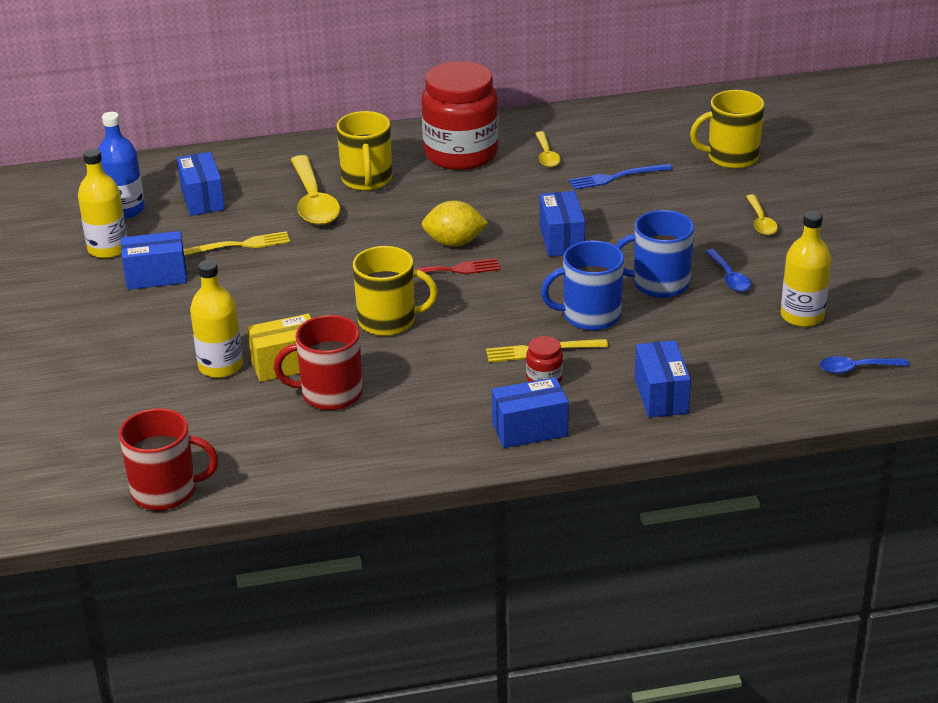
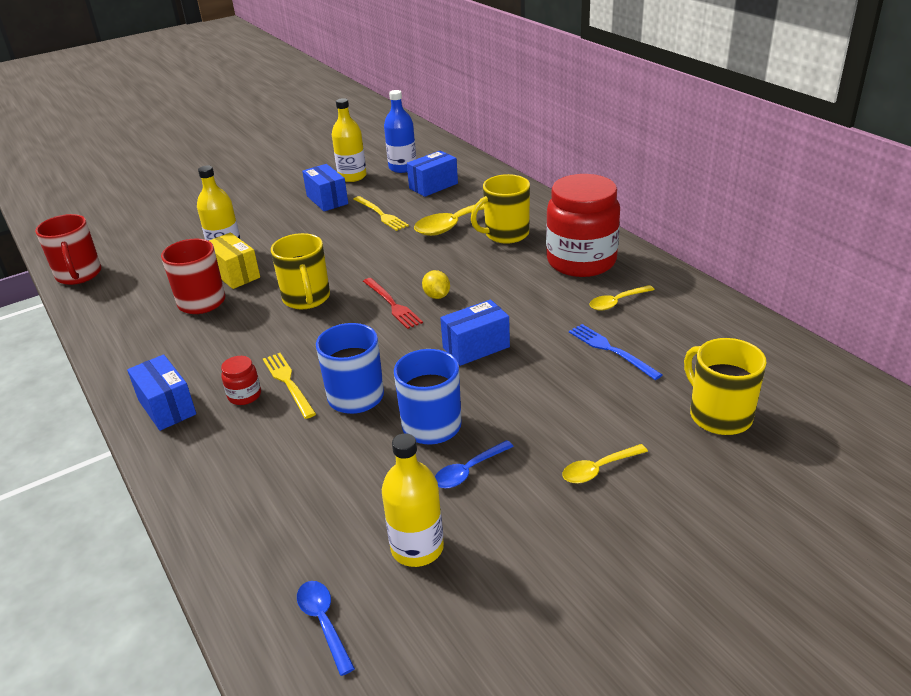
camera: 70 degrees right, 0 degrees up
yellow lemon [422,200,488,247] -> yellow lemon [422,270,450,299], size x0.66
blue box [635,340,691,418] -> none

